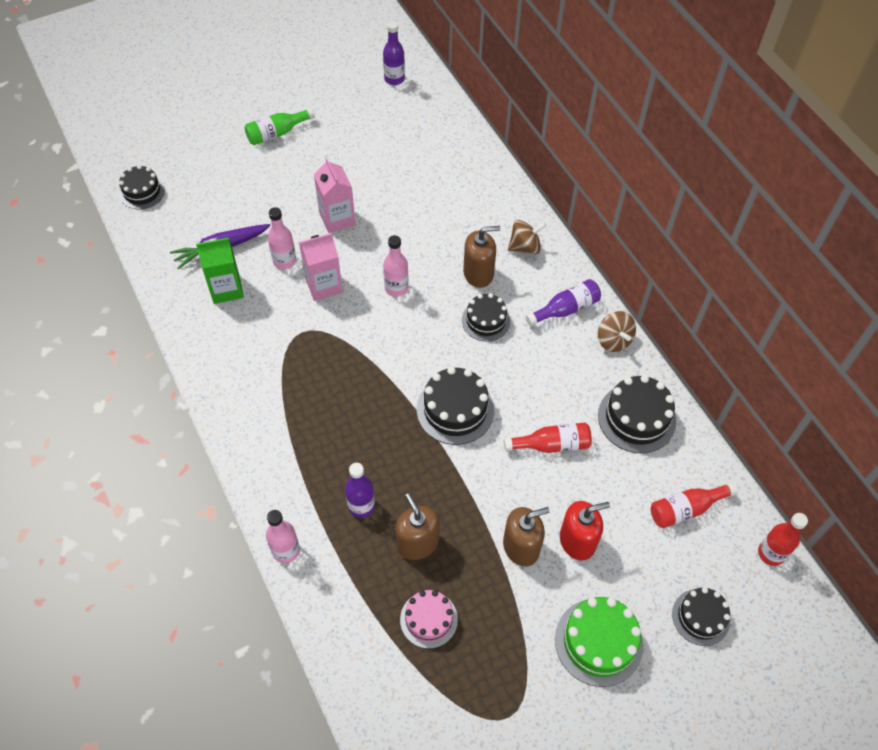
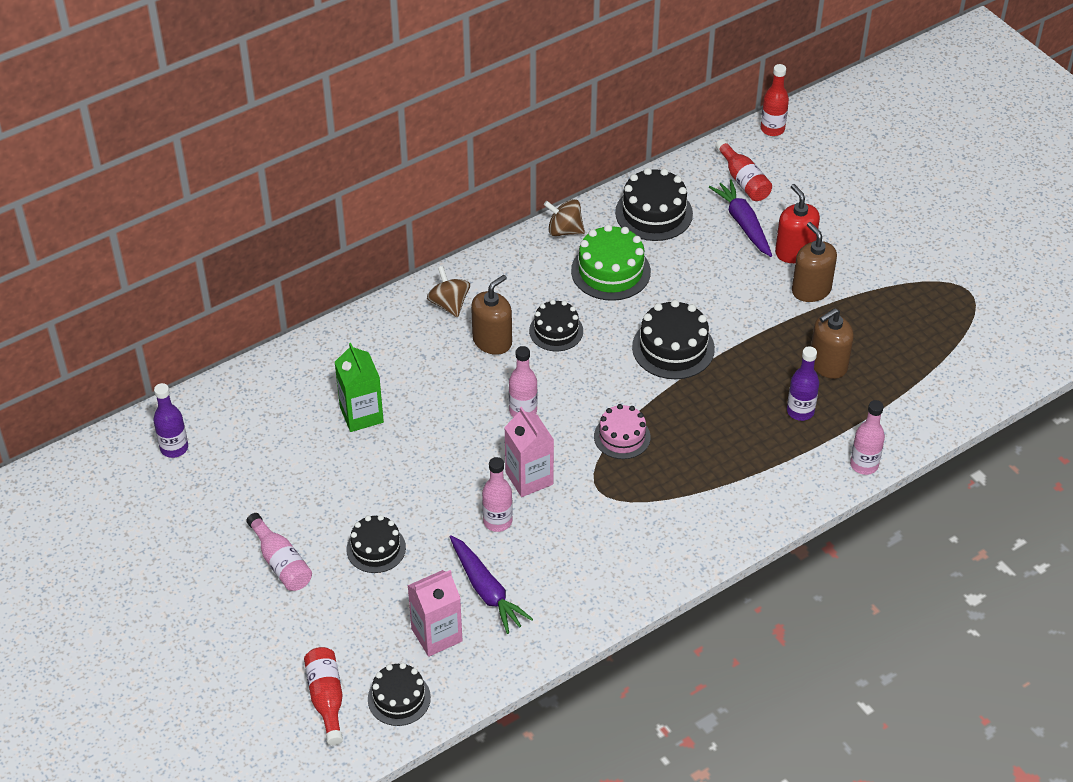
camera: 95 degrees left, 10 degrees down
green carton [196,238,244,304] -> green carton moved to [335,343,384,432]
green bottle [245,108,315,145] -> pink bottle [246,513,312,591]
pink carton [314,158,356,233] -> pink carton moved to [407,570,463,657]
pink cake [400,590,458,649] -> pink cake moved to [594,404,651,459]
brown soap dispenser [463,226,500,288] -> brown soap dispenser turned 60 degrees clockwise [471,275,512,355]
red bottle [504,422,592,453] -> red bottle moved to [304,647,343,745]
purple bottle [526,279,601,326] -> none
green cake [555,597,643,687] -> green cake moved to [571,224,651,301]
brown spinning top [598,311,636,352] -> brown spinning top turned 135 degrees counterclockwise [544,199,585,236]
black cake [672,587,730,646] -> black cake moved to [346,515,406,573]
none -> purple carrot [709,179,772,257]

